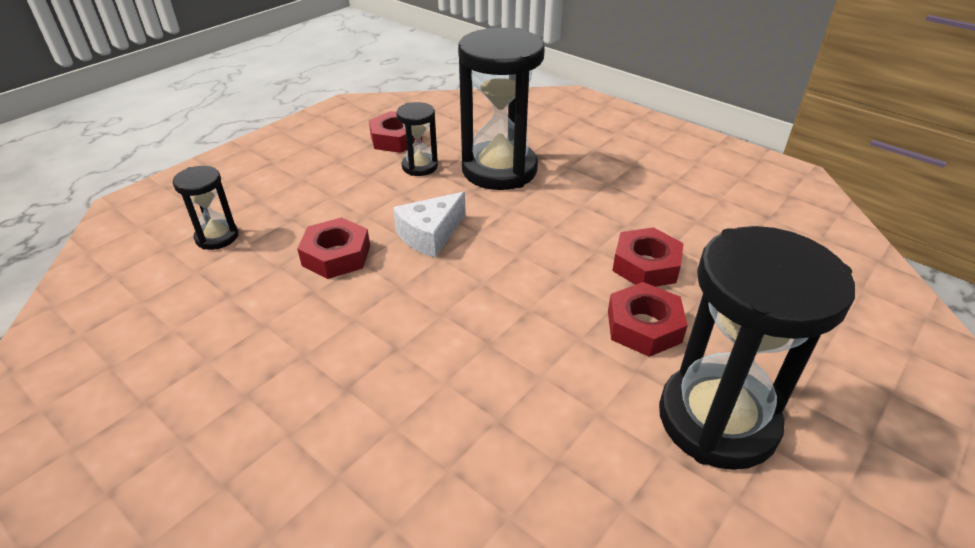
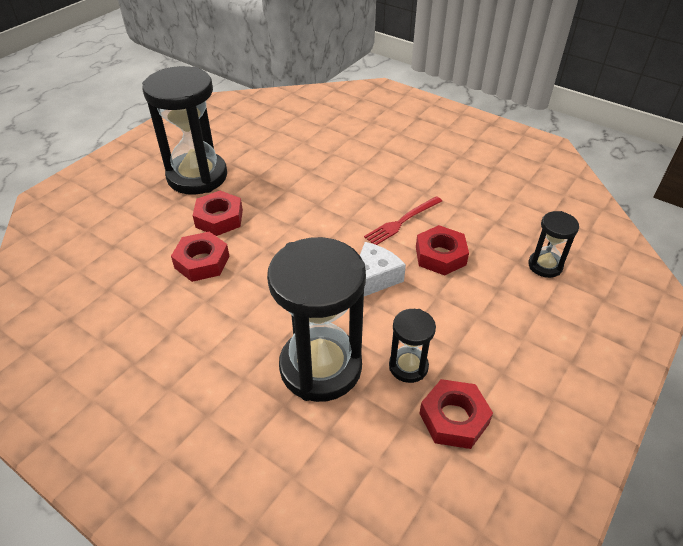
camera: 175 degrees right, 5 degrees up
none -> red fork [364,196,442,245]

